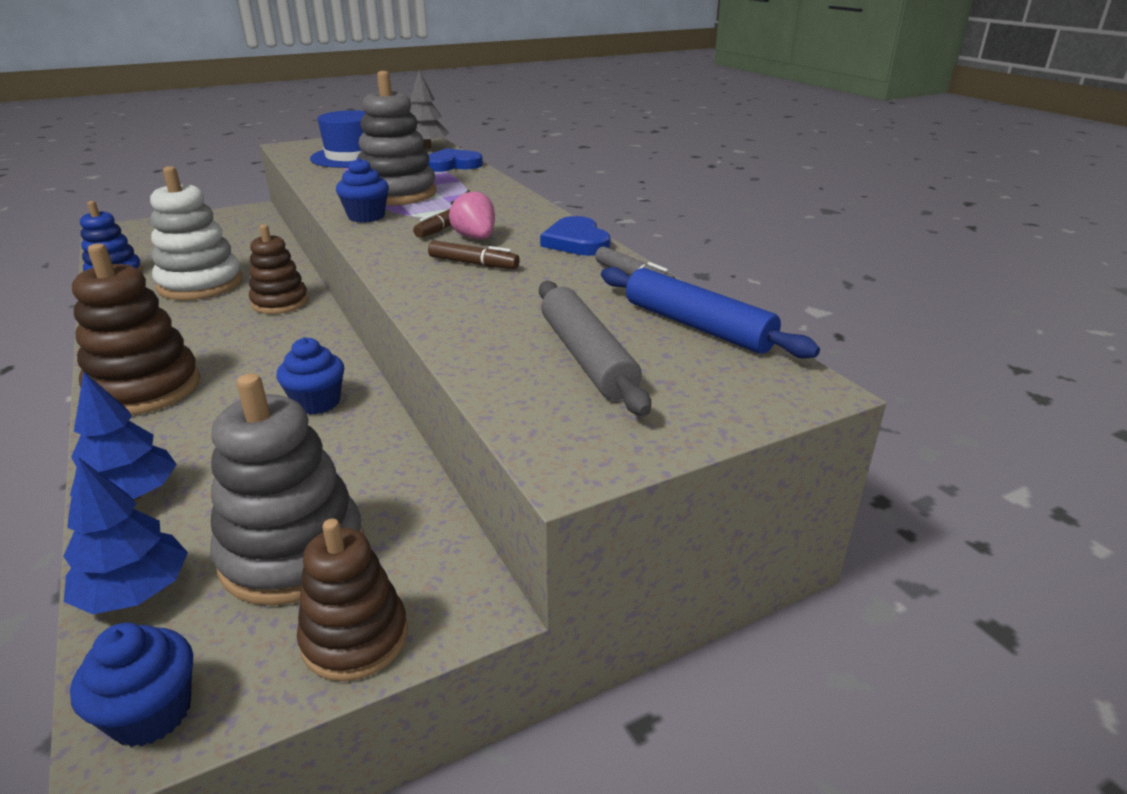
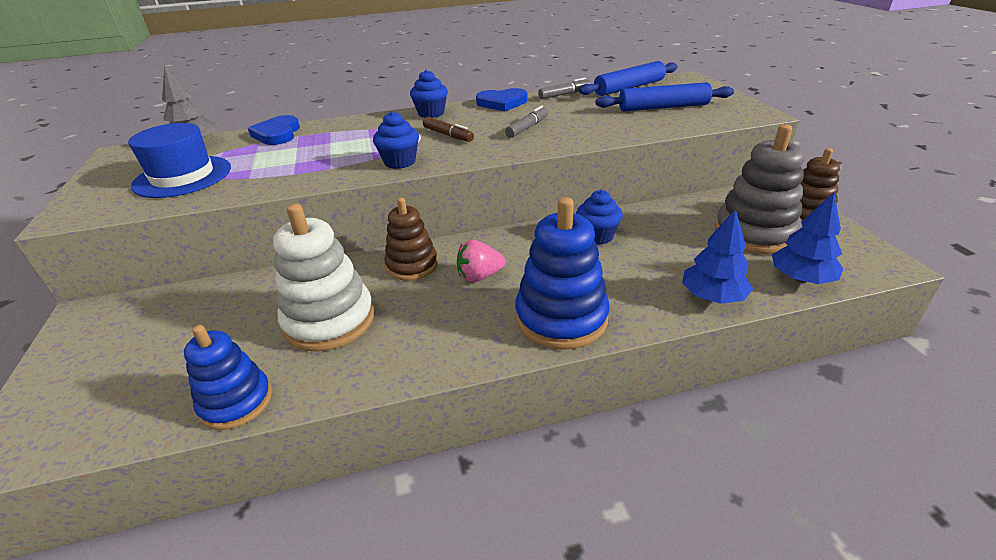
camera: 75 degrees left, 5 degrees up
blue cupcake [70,623,193,747] -> blue cupcake moved to [410,70,448,118]
brown stacking toy [72,243,200,415] -> blue stacking toy [515,197,610,350]
grey stacking toy [357,71,437,205] -> none
brown marker [428,241,520,269] -> grey marker [505,106,548,138]
pink strawberry [449,190,495,239] -> pink strawberry moved to [457,240,505,282]
grey rolling pin [539,281,651,416] -> blue rolling pin [595,82,734,112]

